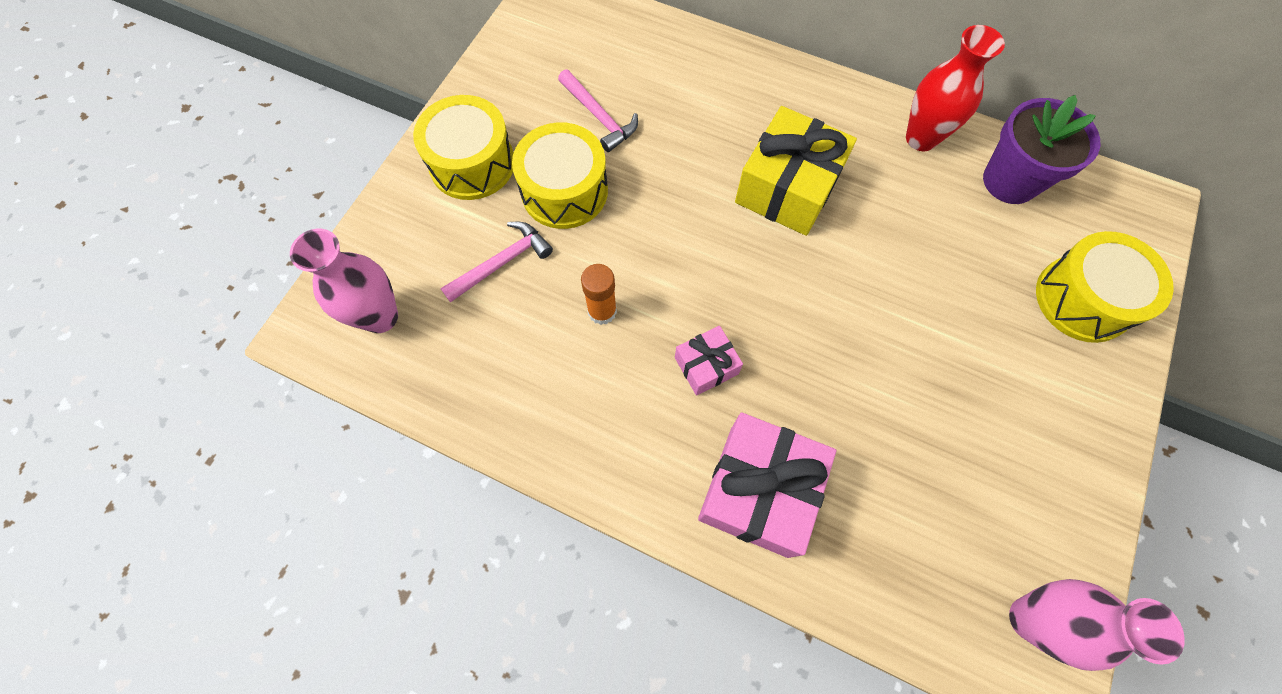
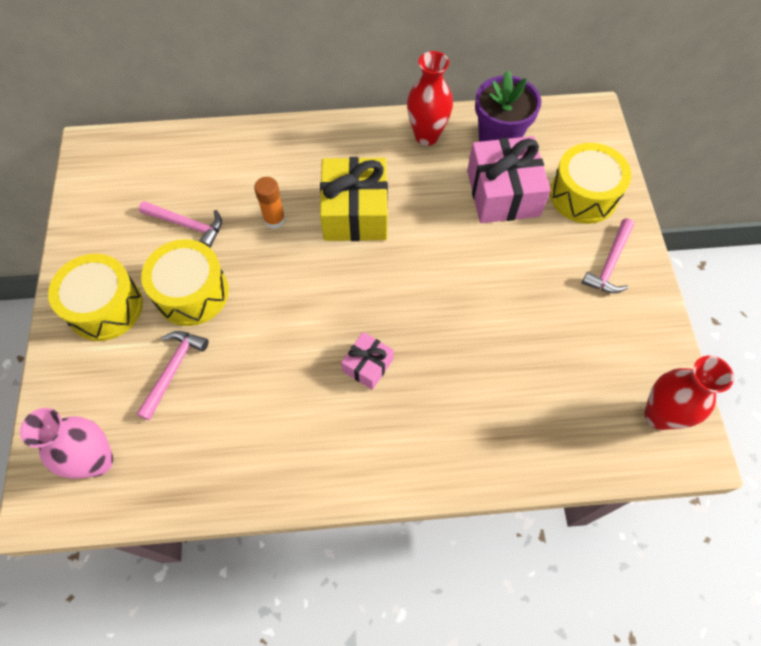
camera: 30 degrees left, 5 degrees down
orange glue stick [581,264,617,325] -> orange glue stick moved to [254,177,286,229]
pink gift [698,413,836,558] -> pink gift moved to [467,136,551,223]
pink vase [1009,579,1185,671] -> red vase [644,356,734,430]
none -> pink hammer [582,219,634,293]

